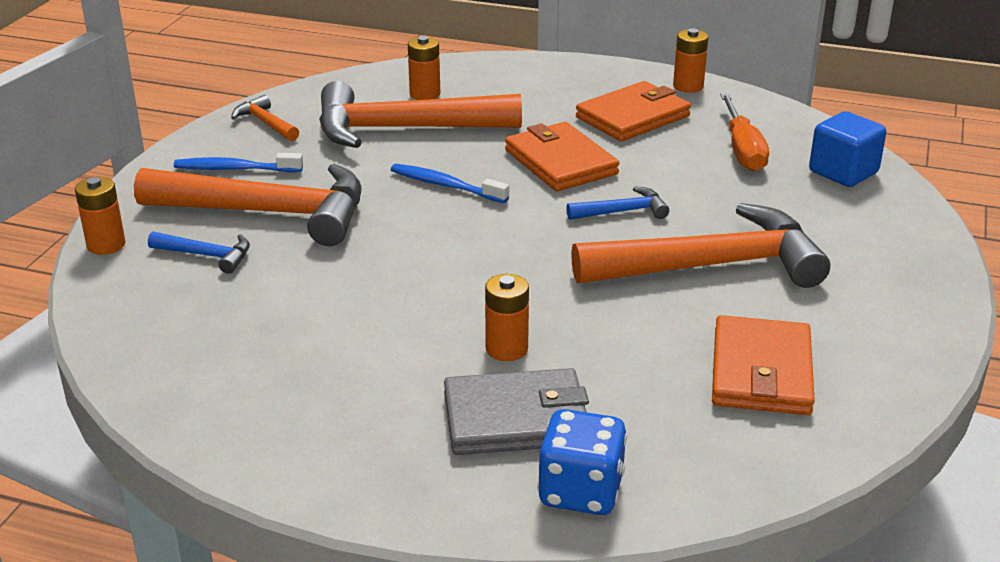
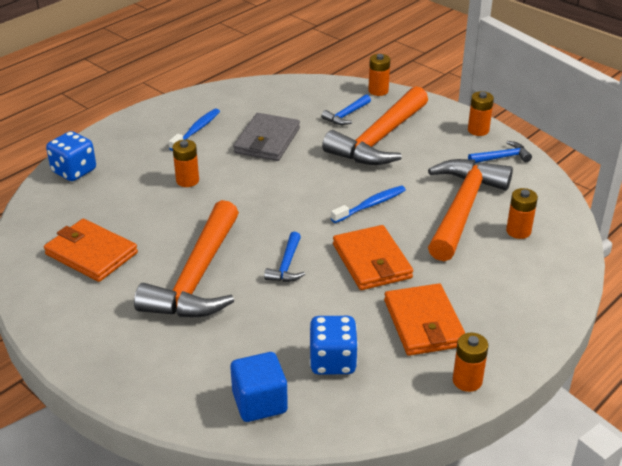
camera: 115 degrees right, 5 degrees up
blue toothbrush [174,153,303,172] -> blue toothbrush moved to [169,109,220,151]
orange hammer [231,95,299,141] -> blue hammer [468,141,532,163]
grey wallet [444,368,589,455] -> grey wallet moved to [233,113,300,161]
orange wallet [505,122,619,191] -> orange wallet turned 75 degrees clockwise [333,225,413,290]
orange screwdriver [720,93,769,172] -> blue dice [309,316,358,375]
none -> orange battery [468,91,494,136]

